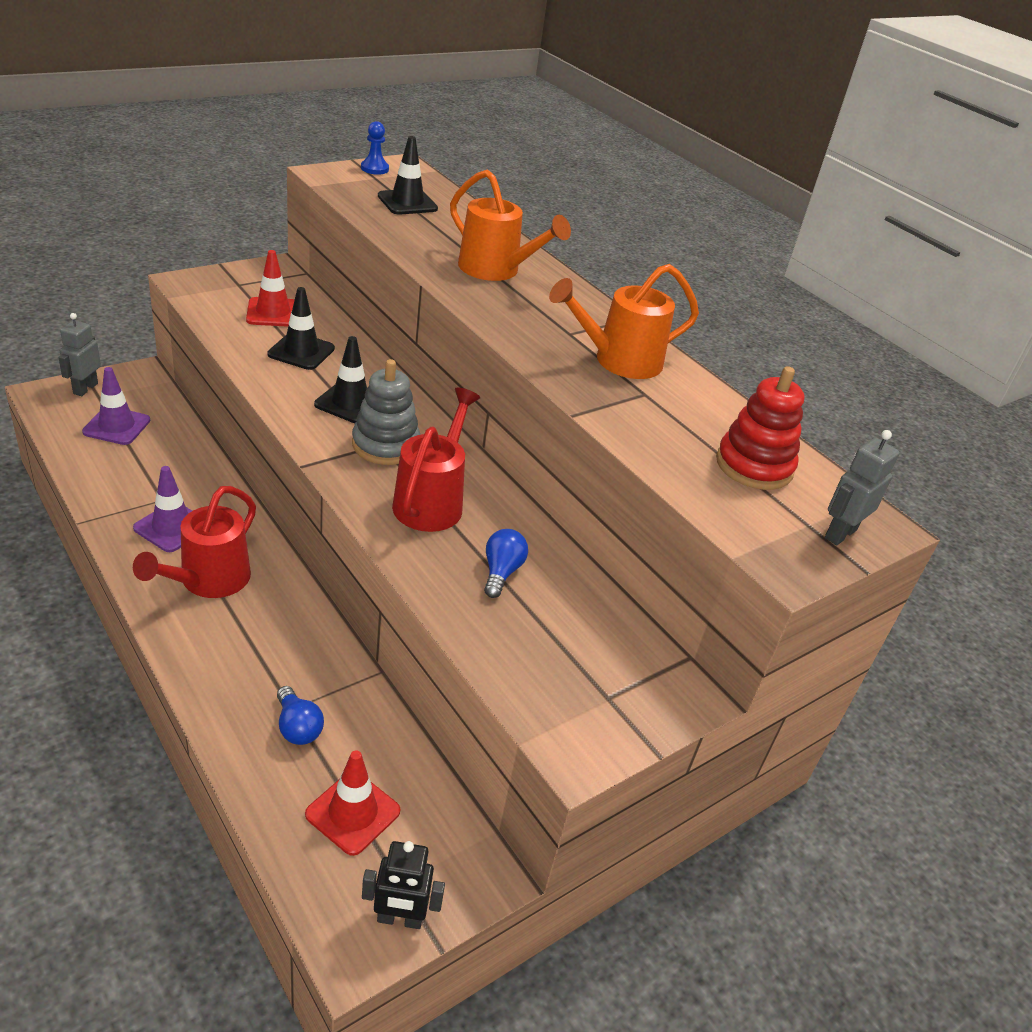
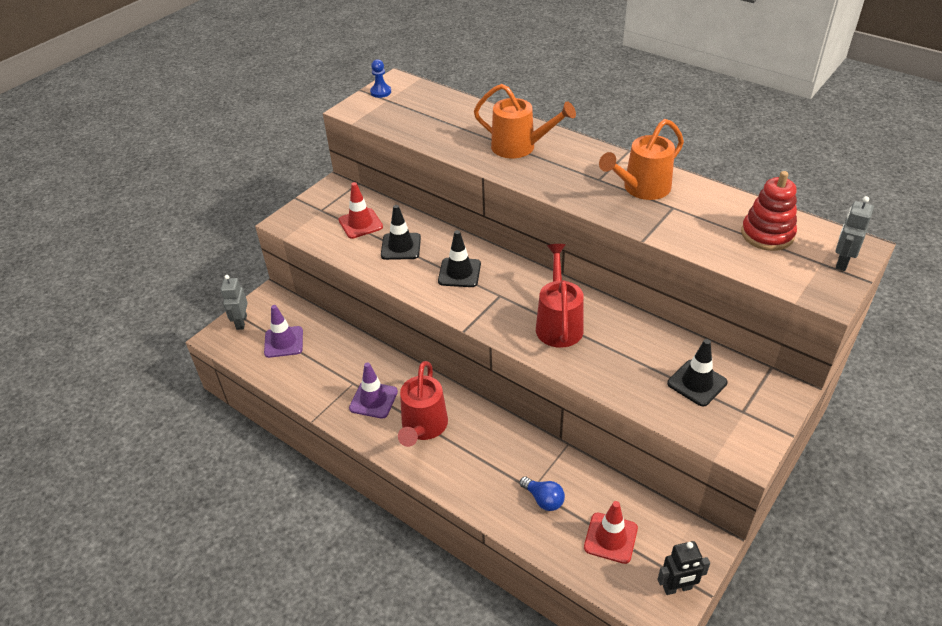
camera: 10 degrees left, 5 degrees up
grey stacking toy [352,359,420,465] -> none
black traffic cone [378,136,438,215] -> black traffic cone moved to [667,339,728,407]
blue light bulb [484,529,528,598] -> none

